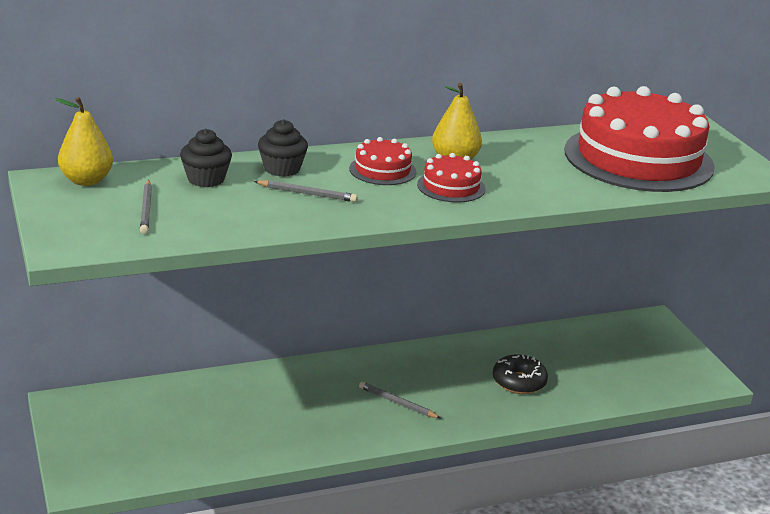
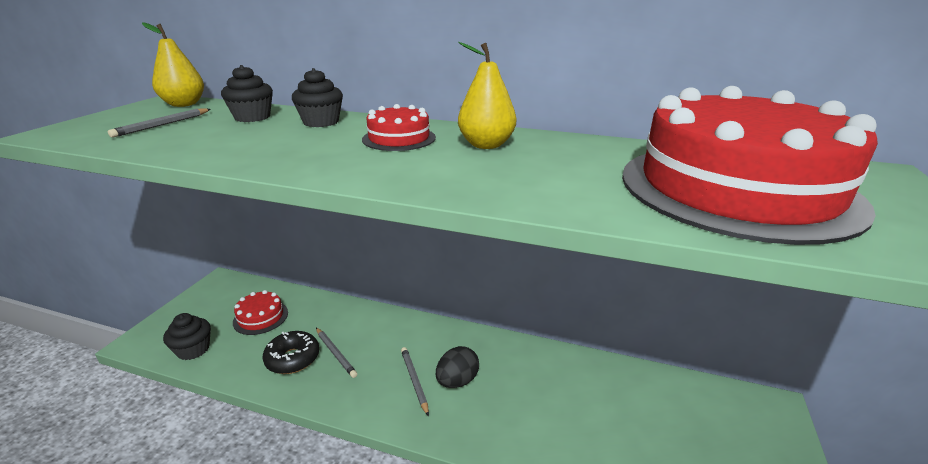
camera: 40 degrees right, 0 degrees up
grey pencil [254,180,358,202] -> grey pencil moved to [316,328,357,378]
red cake [417,153,486,203] -> red cake moved to [233,290,288,335]
black donut [493,354,548,394] -> black donut moved to [263,331,319,374]
none -> black cupcake [163,313,211,360]
none -> black egg [436,346,479,388]

